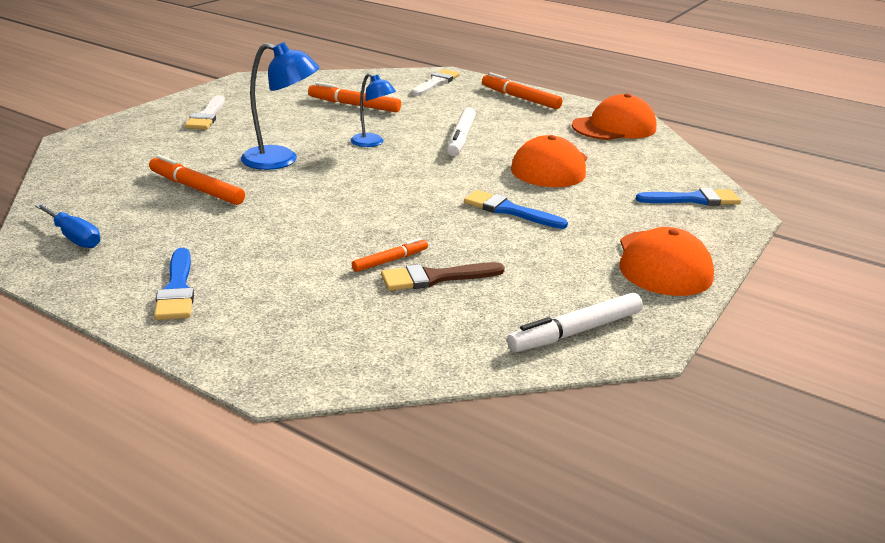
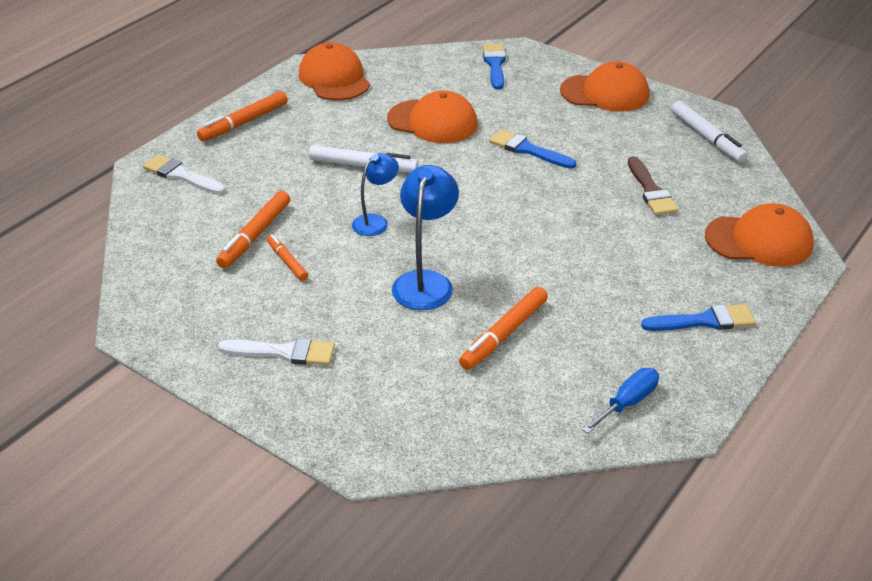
camera: 85 degrees left, 10 degrees up
orange marker [352,238,428,272] -> orange marker moved to [267,234,308,281]
blue brush [464,190,568,229] -> blue brush turned 90 degrees clockwise [489,129,576,169]
none -> orange cap [705,204,814,267]

